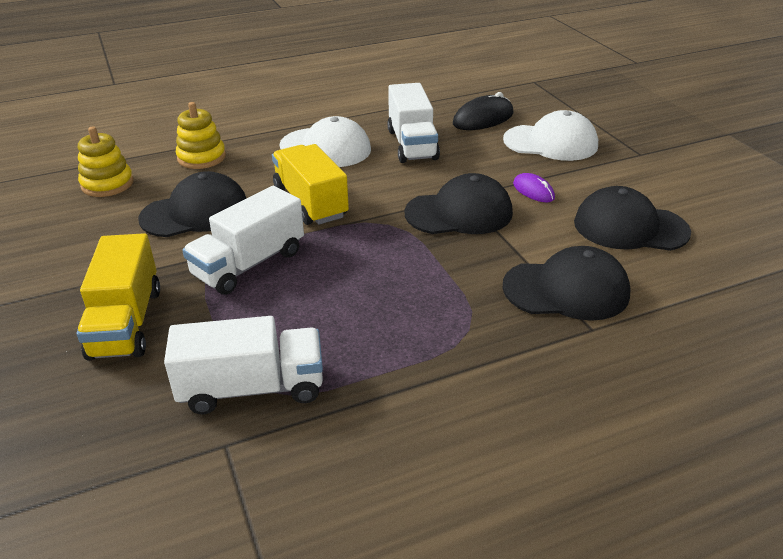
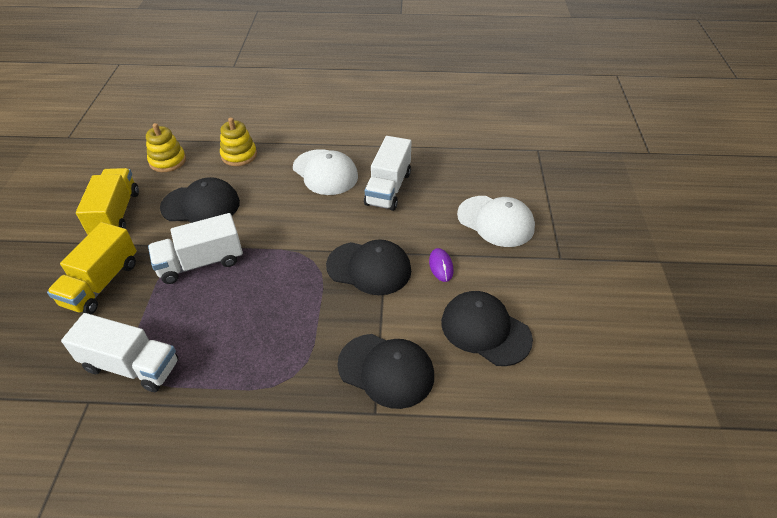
camera: 25 degrees right, 10 degrees up
yellow truck [272,144,349,225] -> yellow truck moved to [76,168,139,234]
black mouse [453,92,514,130] -> none

